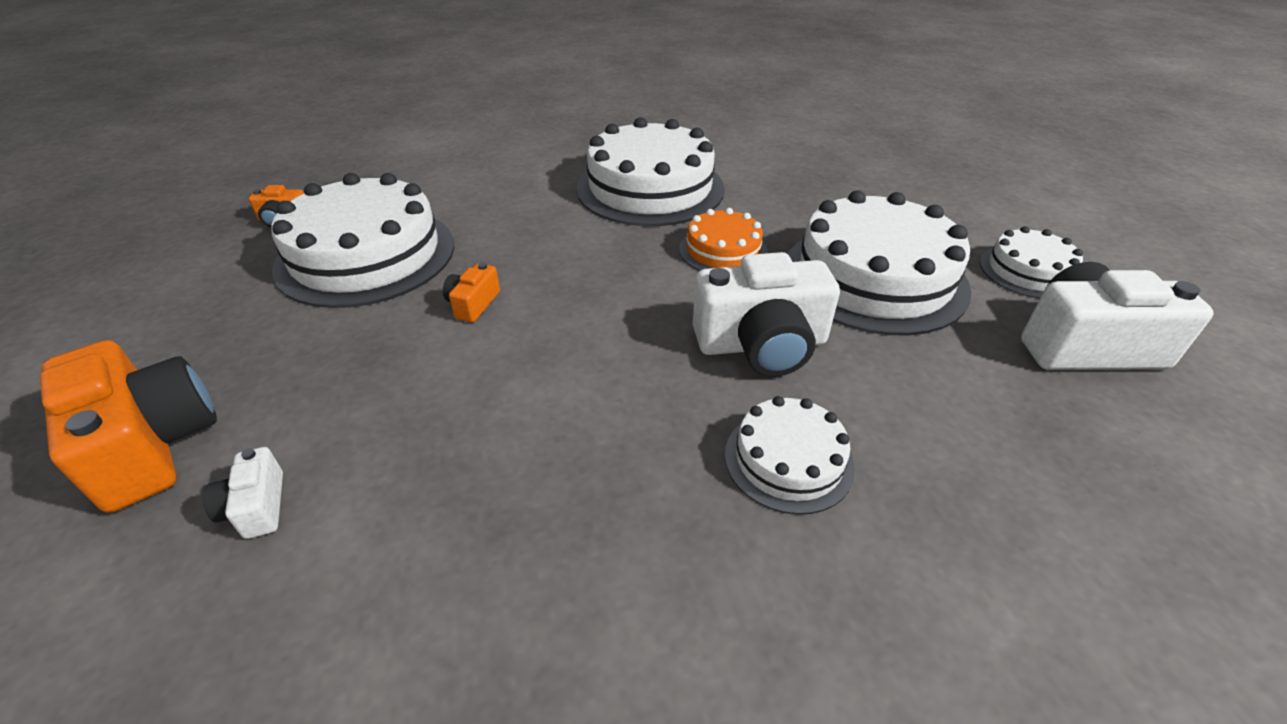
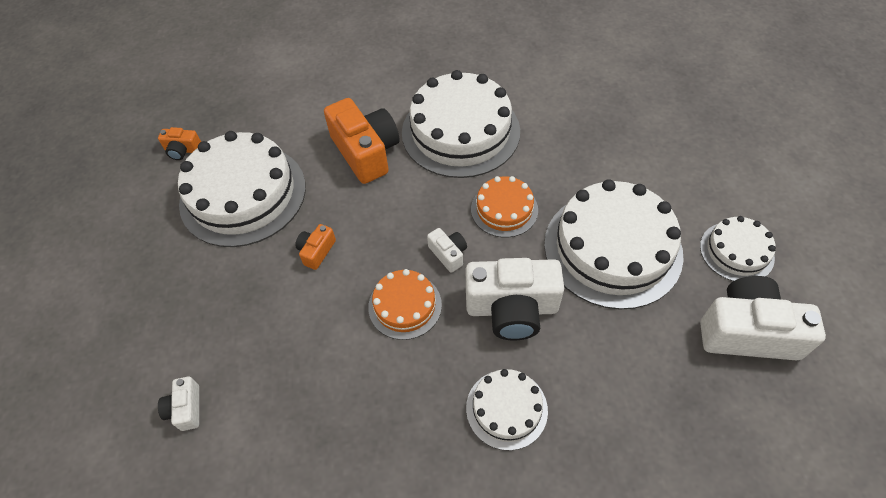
camera: 10 degrees right, 15 degrees up
orange camera [40,340,217,513] -> orange camera moved to [324,98,400,184]
none -> orange cake [368,269,442,340]
none -> white camera [427,228,467,273]

